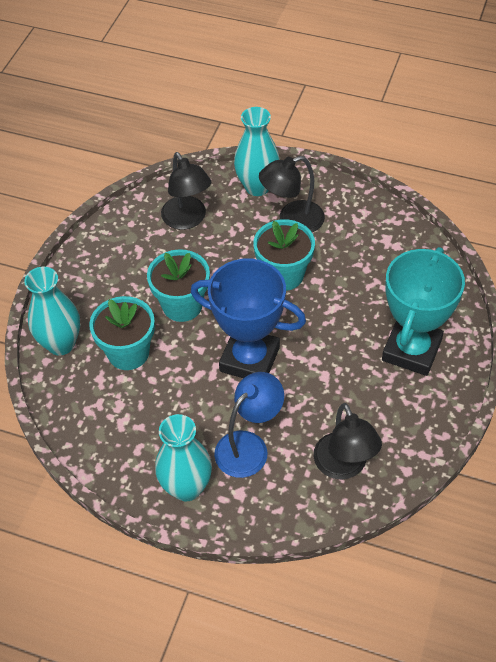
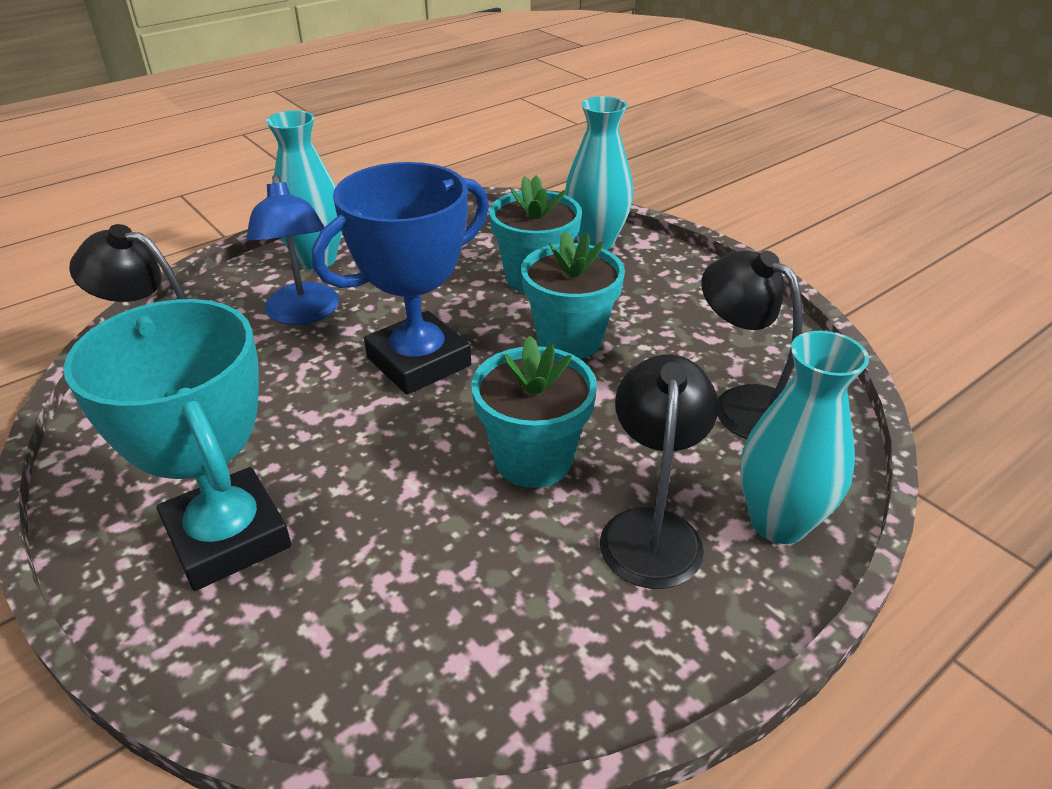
camera: 120 degrees right, 15 degrees down
black lamp [161,152,212,230] -> black lamp turned 45 degrees clockwise [701,250,802,439]

